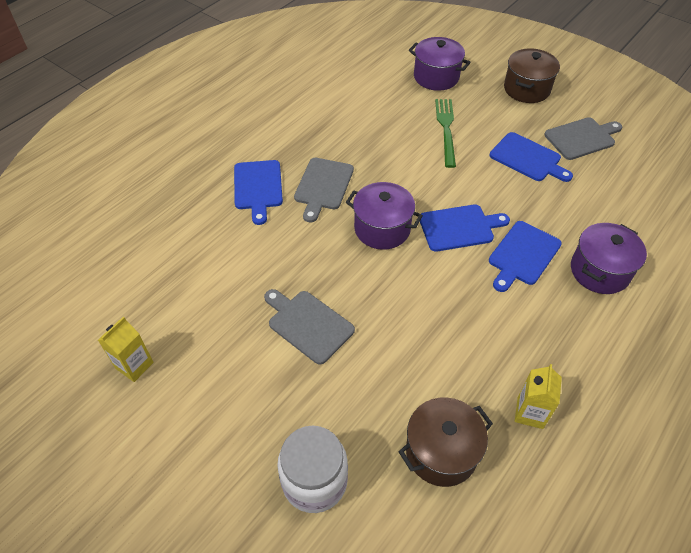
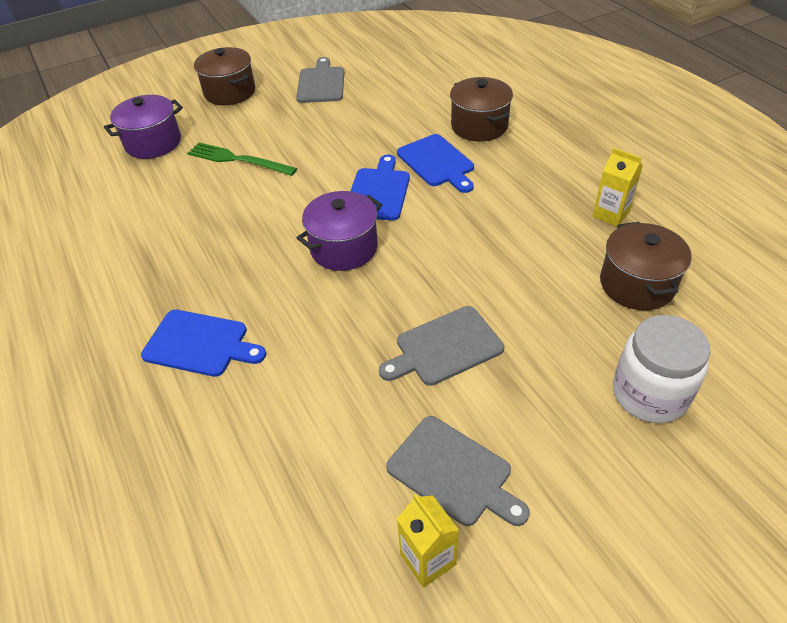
camera: 65 degrees left, 5 degrees down
grey cutting board [294,158,354,223] -> grey cutting board moved to [386,416,530,526]
blue cutting board [490,132,573,182] -> none
purple pot [571,223,647,294] -> brown pot [450,77,513,141]

